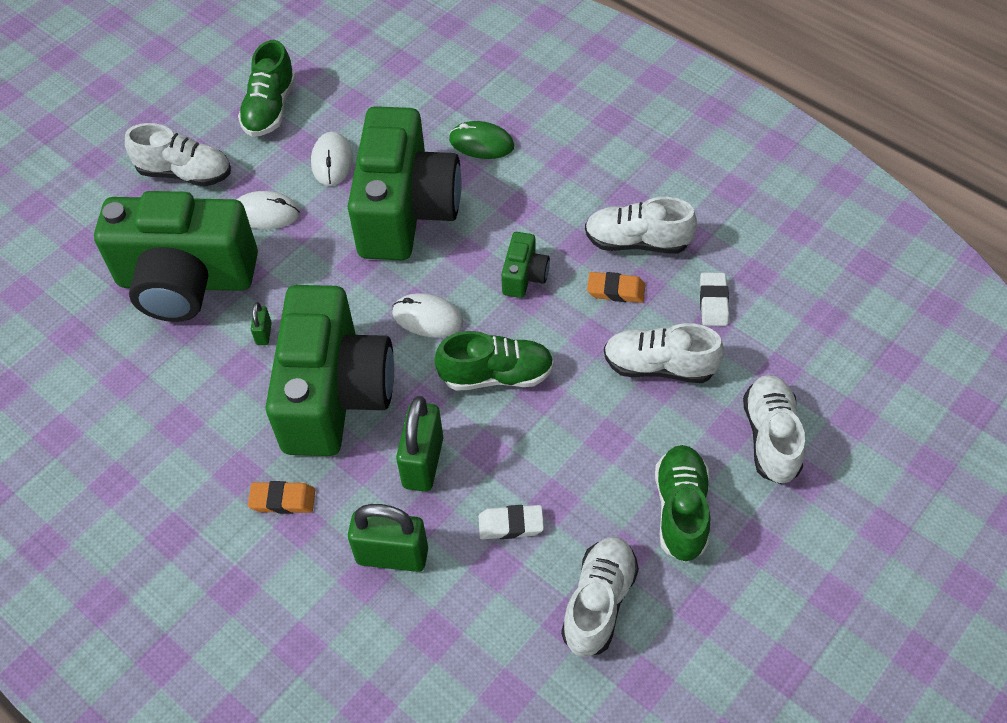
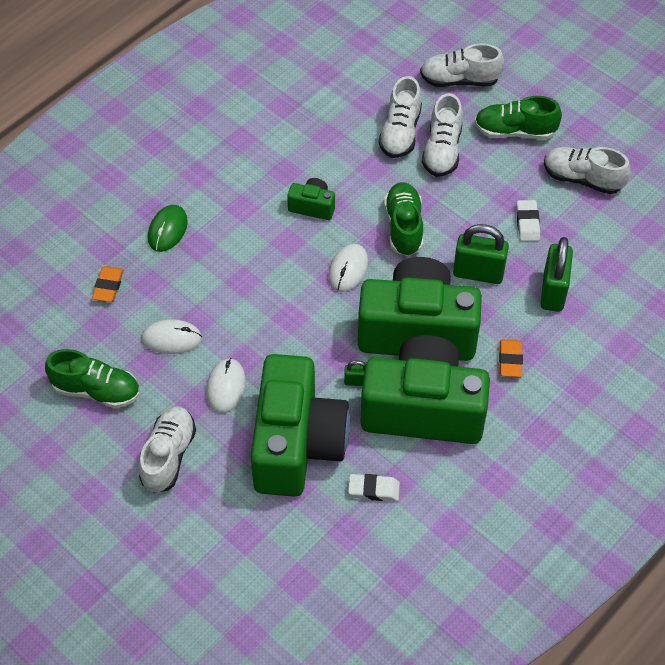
camera: 90 degrees left, 0 degrees up
green camera [348,106,462,260] -> green camera moved to [360,335,490,444]
white shoe [585,197,697,254] -> white shoe moved to [422,93,463,177]
orange eraser [587,272,645,303] -> orange eraser moved to [92,266,124,302]
white eraser [700,272,729,326] -> white eraser moved to [348,474,400,501]

